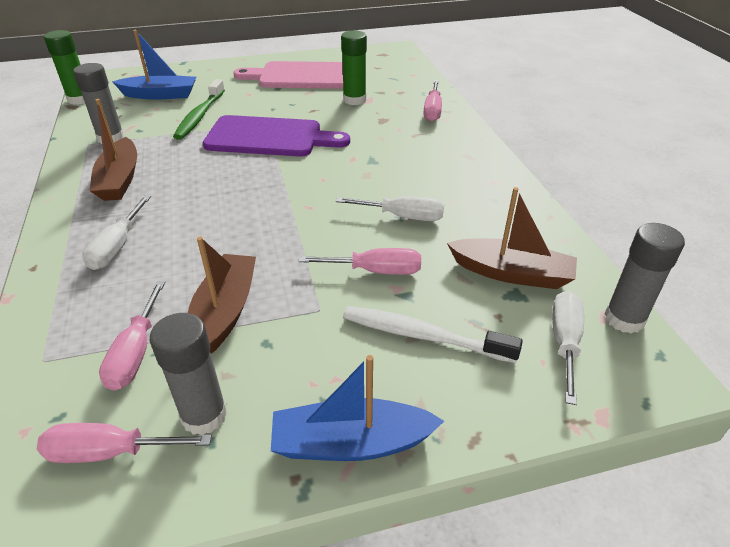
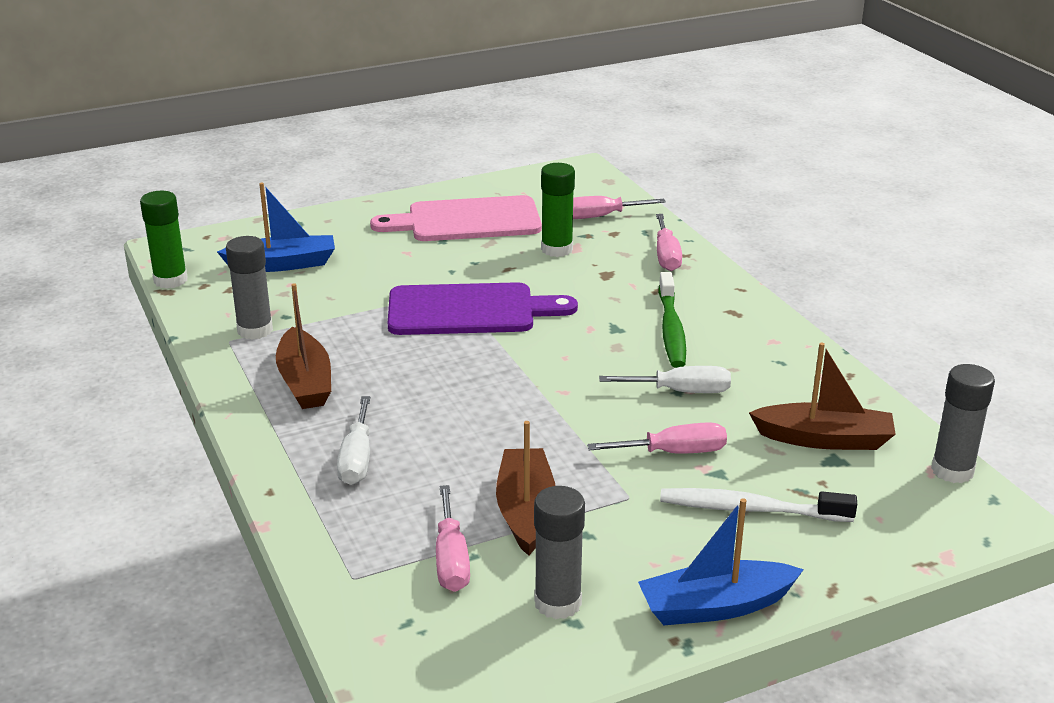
camera: 10 degrees left, 10 degrees down
pink screwdriver [37,423,212,463] -> pink screwdriver moved to [573,196,666,219]
green toothbrush [173,79,225,140] -> green toothbrush moved to [658,272,686,368]
white screwdriver [552,291,584,405] -> none

